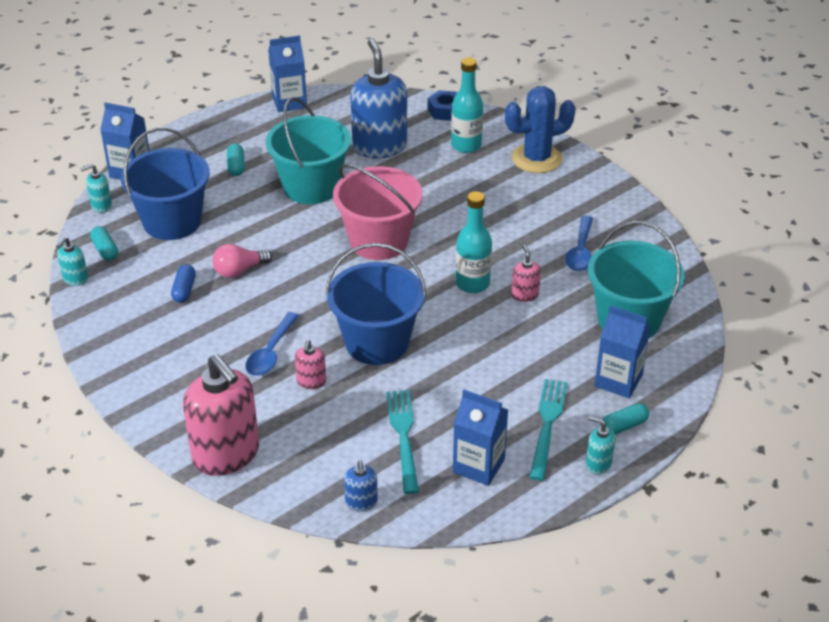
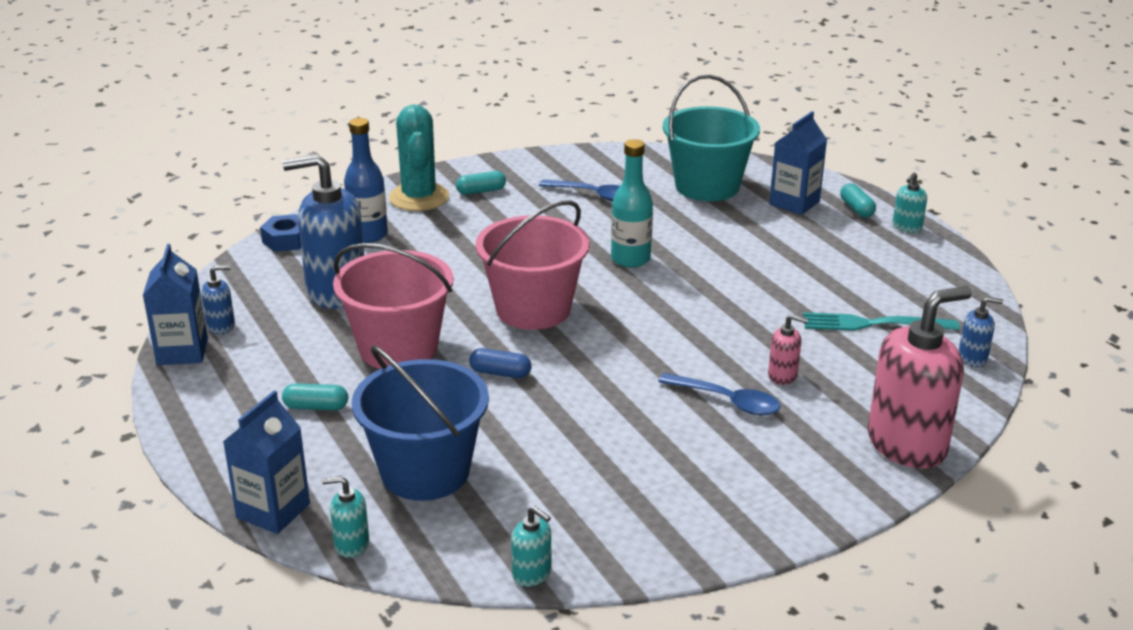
camera: 80 degrees left, 10 degrees down
turquoise soap dispenser [80,164,112,213] -> turquoise soap dispenser turned 105 degrees clockwise [322,476,369,558]
turquoise capsule [90,226,118,261] -> turquoise capsule moved to [456,171,506,195]
blue capsule [171,264,196,303] -> blue capsule moved to [469,348,532,378]
pink light bulb [212,244,272,278] -> none
turquoise bucket [266,97,351,204] -> pink bucket [333,243,453,369]
blue bucket [325,243,426,365] -> none
turquoise bottle [451,58,483,153] -> blue bottle [344,118,388,243]
blue carton [453,390,508,486] -> none
blue cactus [505,86,576,173] -> turquoise cactus [389,105,449,211]
pink soap dispenser [511,245,541,302] -> none
turquoise fork [529,379,568,481] -> none
none -> blue soap dispenser [201,265,235,334]

